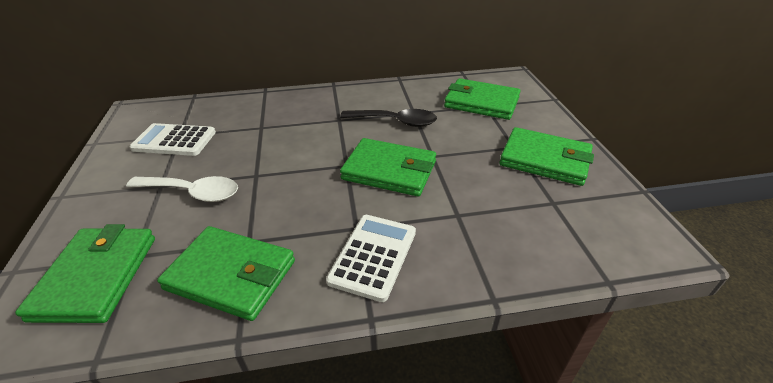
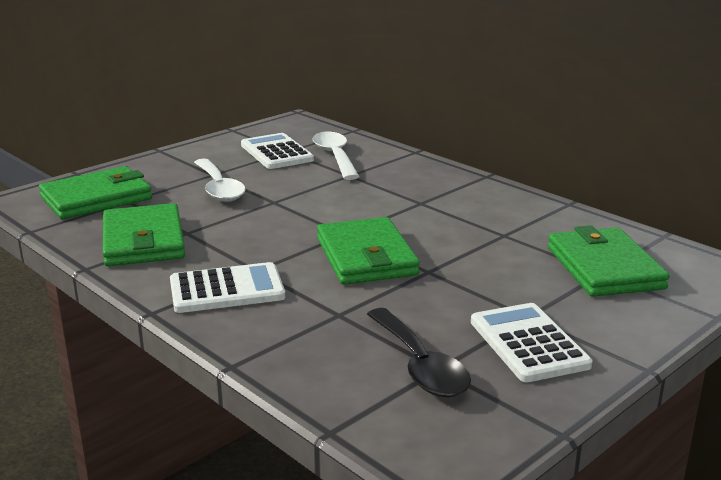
camera: 55 degrees right, 15 degrees down
black spoon [340,109,437,127] -> black spoon moved to [367,308,471,397]
green wallet [499,127,594,186] -> white calculator [471,303,592,382]
none -> white spoon [312,132,360,180]

